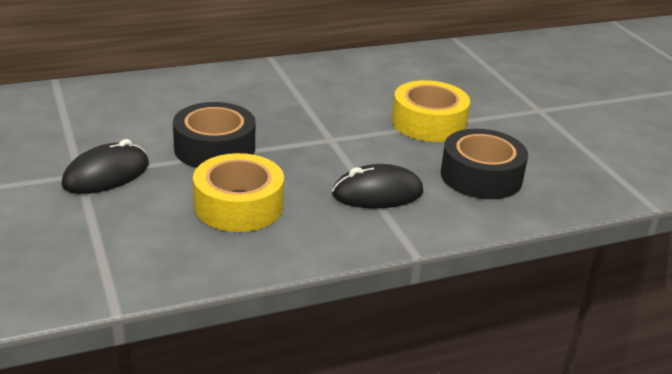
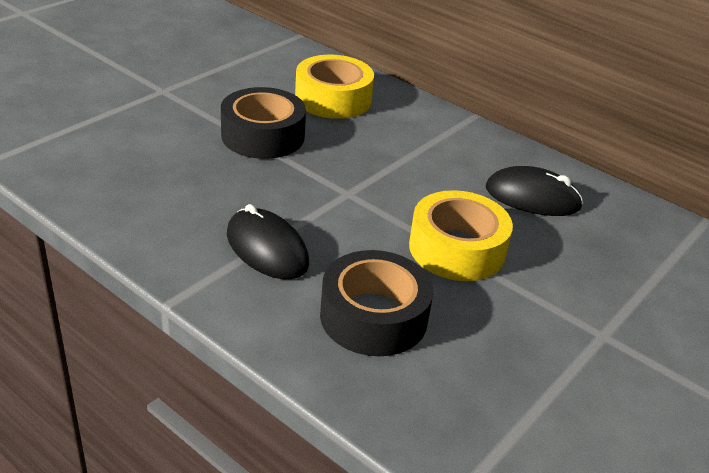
camera: 60 degrees right, 5 degrees up
black mouse [61,139,149,194] -> black mouse moved to [486,166,583,216]
yellow tape [193,153,284,232] -> yellow tape moved to [295,55,374,119]

